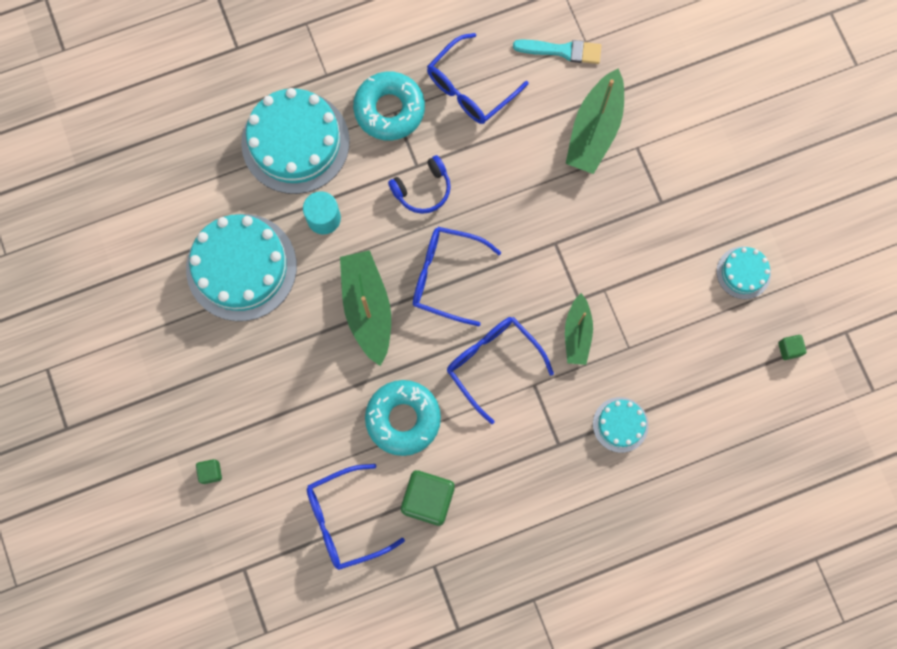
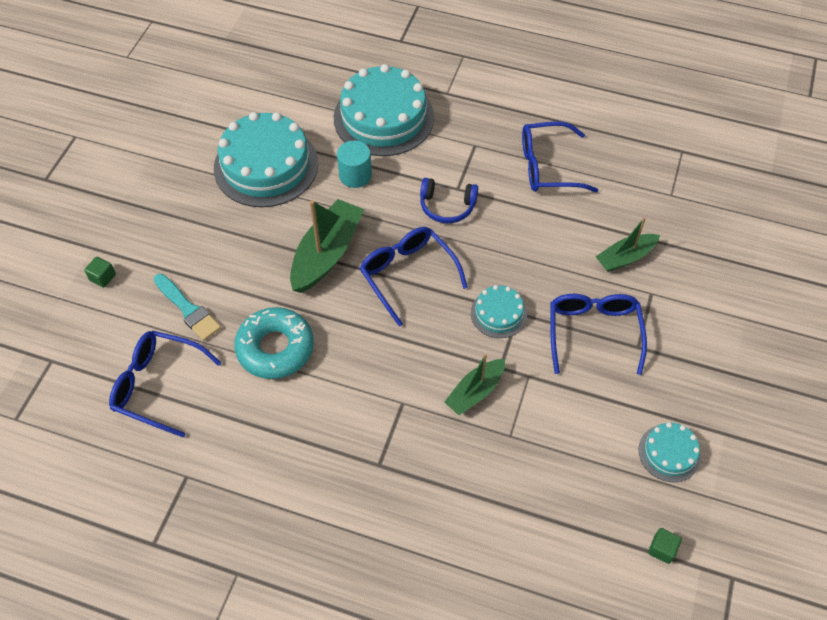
camera: 40 degrees right, 20 degrees down
turquoise donut [353,72,425,141] -> none
green cube [401,470,455,526] -> none
blue glasses [447,317,554,424] -> blue glasses moved to [550,294,647,375]
turquoise brush [513,39,601,64] -> turquoise brush moved to [154,274,221,341]
green boat [566,68,624,174] -> green boat [596,217,660,272], size x0.62
turquoise cake [593,397,649,453] -> turquoise cake moved to [471,285,527,338]

